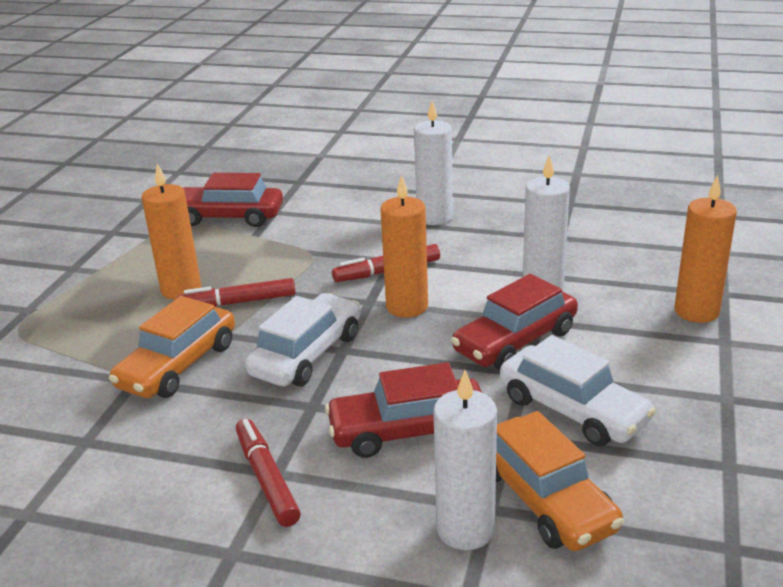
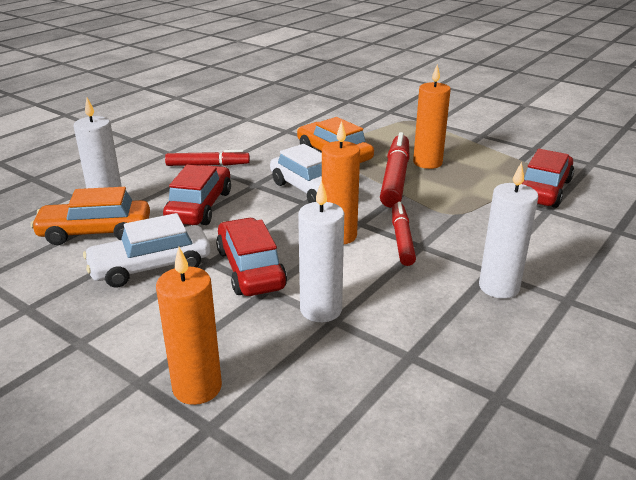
camera: 110 degrees right, 0 degrees up
red marker [177,278,296,307] -> red marker [380,132,410,208], size x1.55

